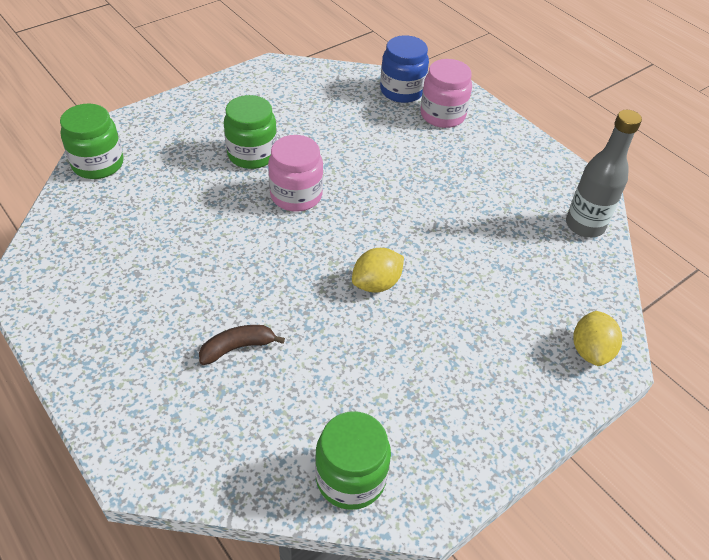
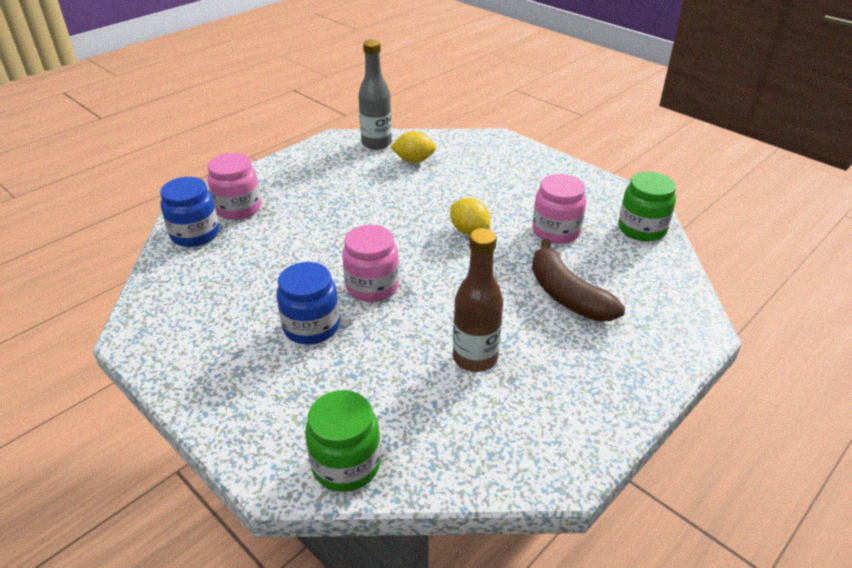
camera: 95 degrees left, 10 degrees down
brown banana [199,325,285,365] -> brown banana [532,239,625,321], size x1.74
green jar [224,95,277,169] -> blue jar [277,262,340,344]
yellow lemon [573,311,622,366] -> yellow lemon moved to [391,131,436,163]
none -> brown bottle [453,228,503,372]
none -> pink jar [532,174,586,244]

